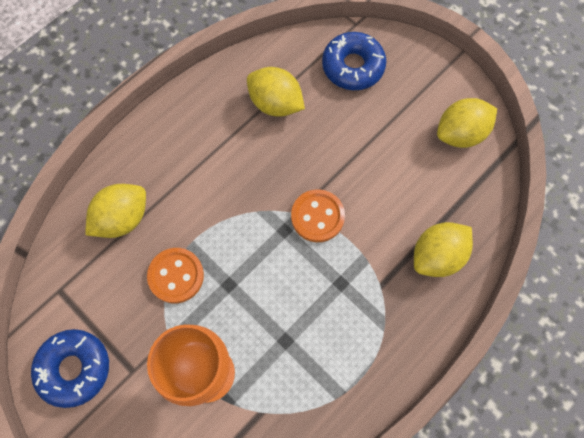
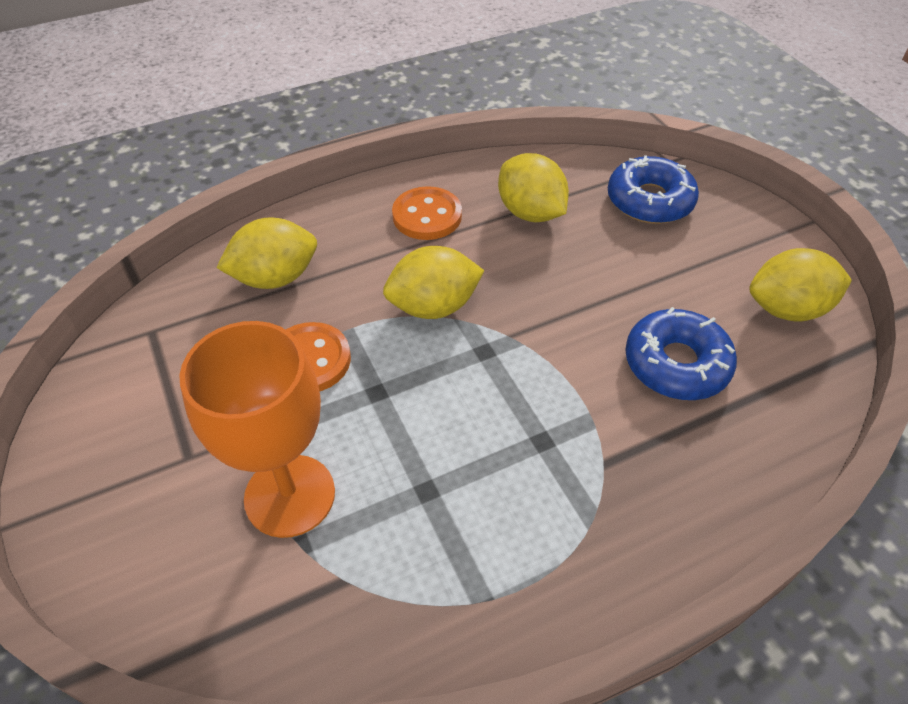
camera: 20 degrees right, 20 degrees down
blue donut [31,329,109,408] -> blue donut moved to [625,307,737,400]
orange button [291,189,345,242] -> orange button moved to [392,186,462,240]
yellow lemon [414,222,473,277] -> yellow lemon moved to [383,246,484,319]

